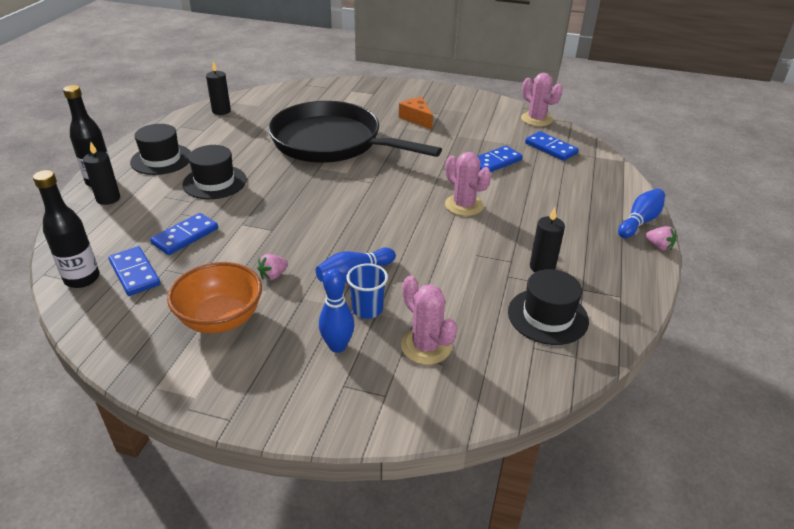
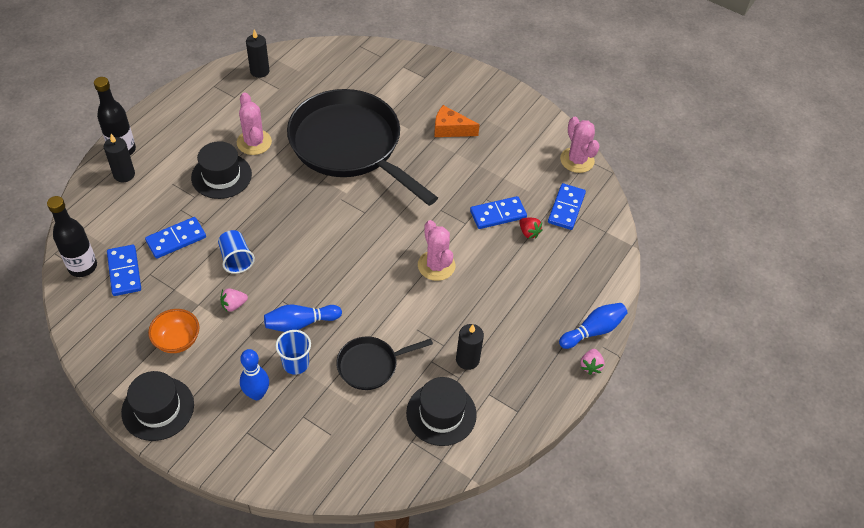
camera: 15 degrees right, 15 degrees up
black hat [130,124,191,175] -> black hat moved to [121,371,194,441]
orange bowl [167,262,262,333] -> orange bowl [148,309,200,353], size x0.66
orange cheese [399,97,433,130] -> orange cheese turned 60 degrees counterclockwise [434,105,480,137]
pink cactus [401,276,457,365] -> pink cactus moved to [237,92,272,155]
blue domino [525,131,579,161] -> blue domino turned 45 degrees clockwise [548,183,586,230]
pink strawberry [646,226,676,251] -> pink strawberry turned 45 degrees clockwise [581,349,605,375]
none -> blue cup [218,230,255,274]
none -> black pan [336,336,433,390]
none -> red strawberry [519,218,542,239]

